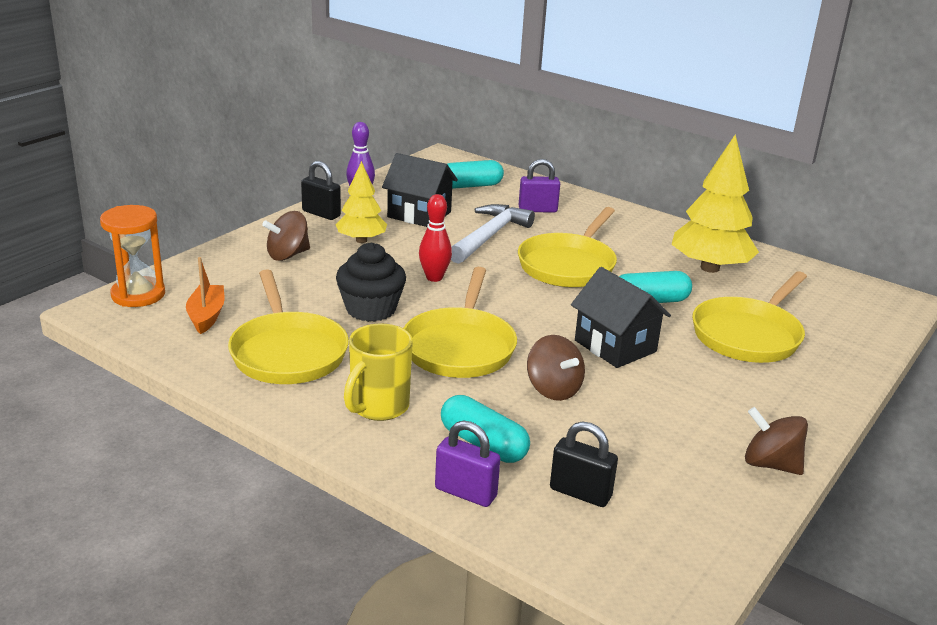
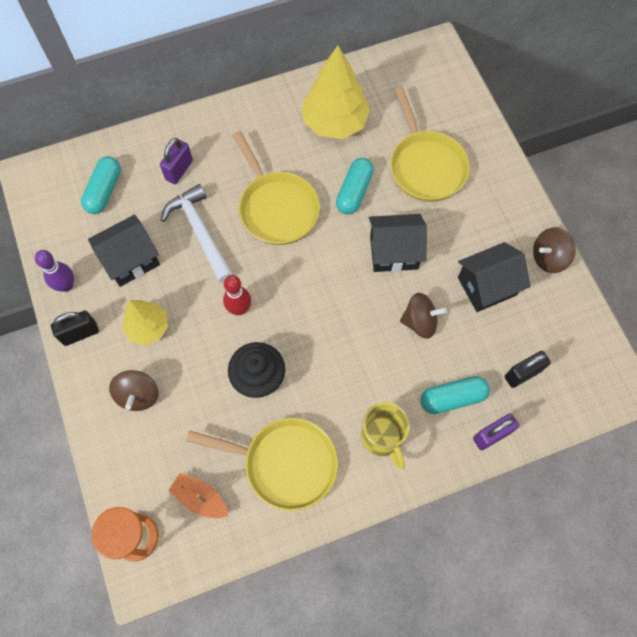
camera: 55 degrees left, 40 degrees up
yellow pan [403,267,517,378] -> none
none -> black house [458,242,531,312]

